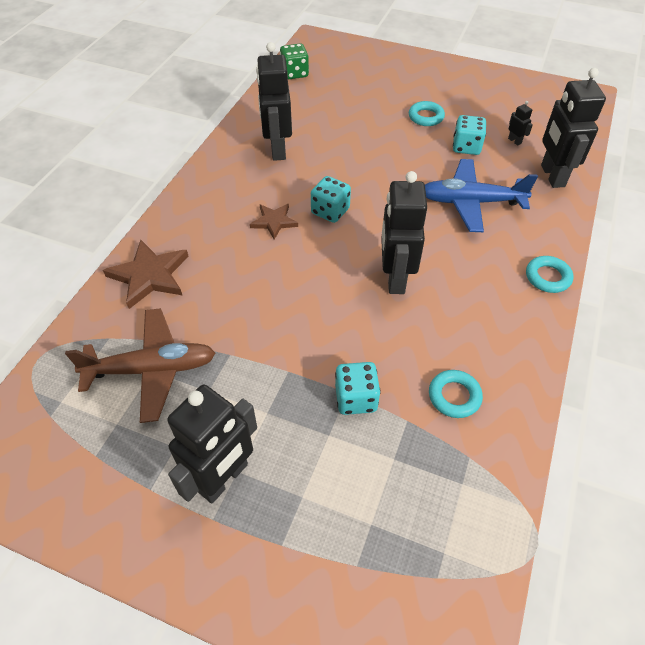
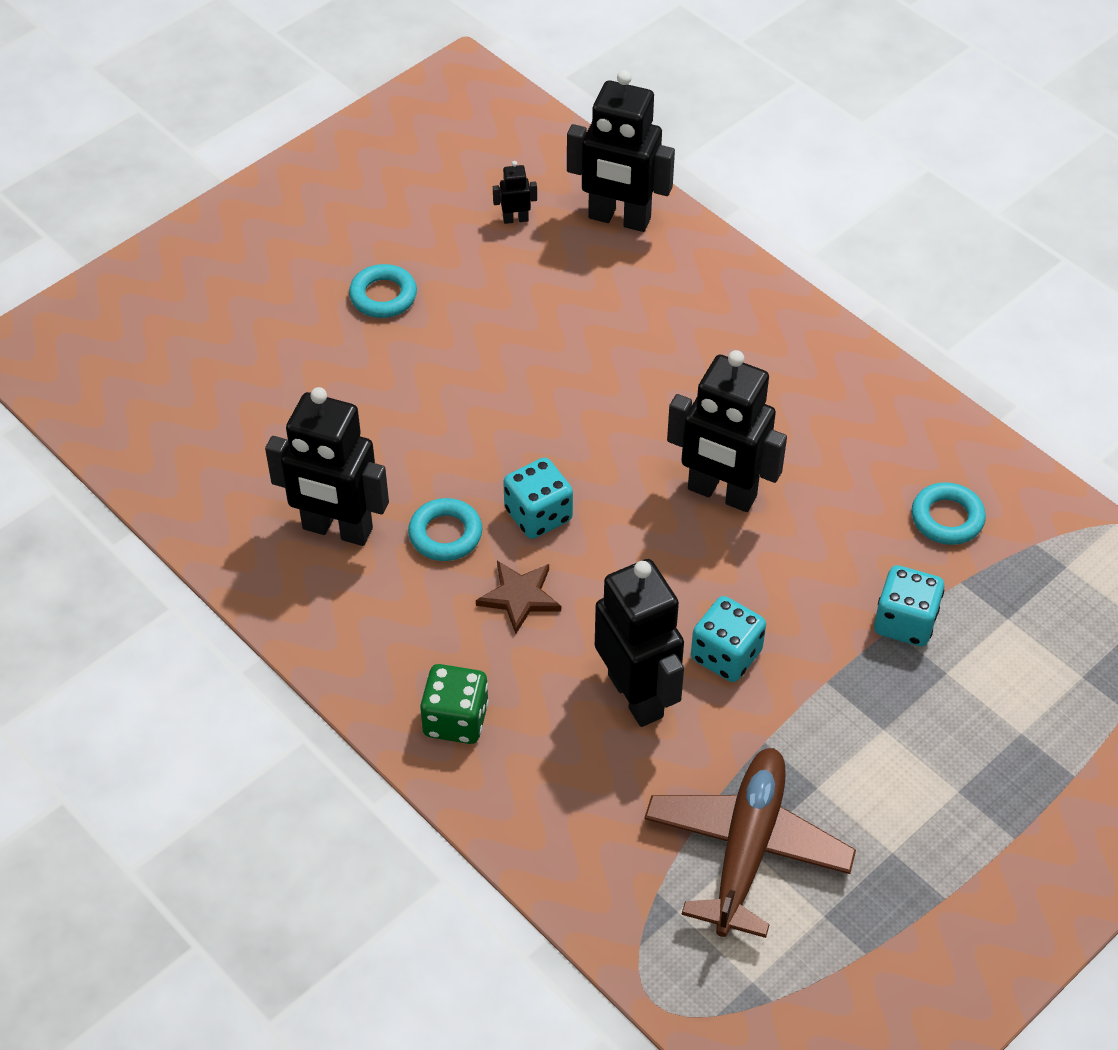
camera: 65 degrees left, 0 degrees up
brown star [103,240,189,309] -> none
black robot [167,384,257,504] -> black robot moved to [595,559,684,727]
green dice [280,44,309,79] -> green dice moved to [420,664,489,744]
blue plane [425,159,538,232] -> none
turquoise dice [453,115,486,155] -> turquoise dice moved to [691,596,766,682]
turquoise ring [526,256,573,293] -> turquoise ring moved to [408,498,482,561]

